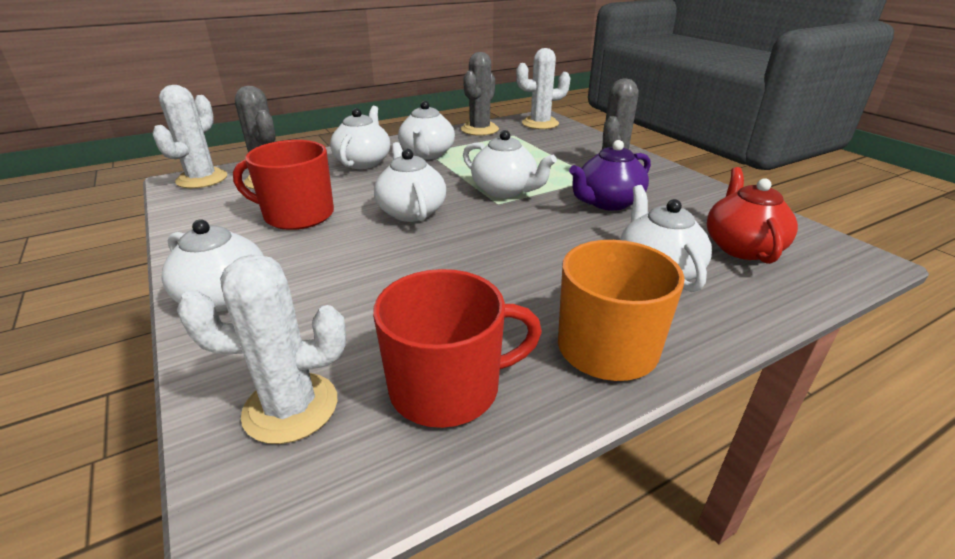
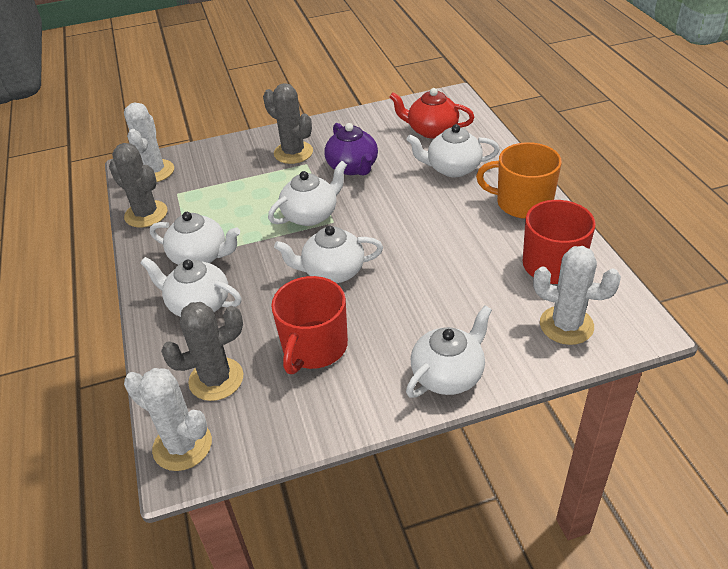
camera: 75 degrees left, 10 degrees up
white cactus [177,254,346,444] -> white cactus turned 75 degrees counterclockwise [533,246,621,345]

